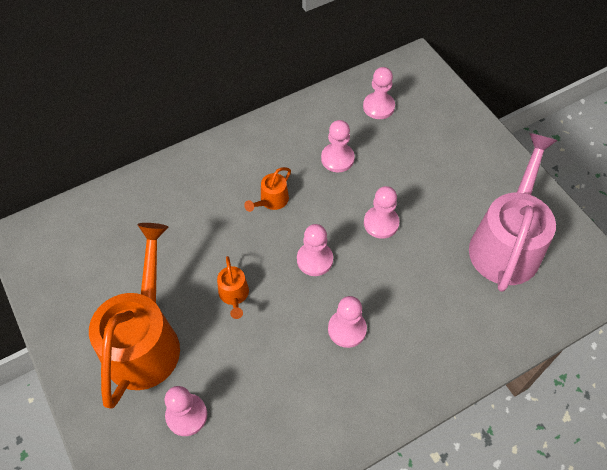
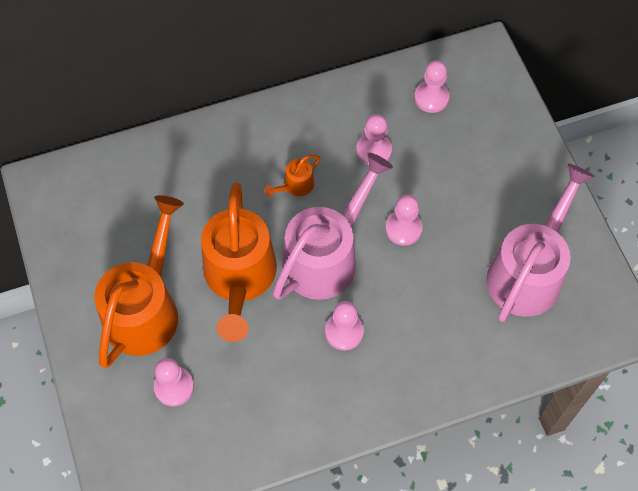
camera: 10 degrees right, 5 degrees up
orange watering can [217,256,249,319] -> orange watering can [201,182,277,342], size x2.39
pink pawn [297,224,333,276] -> pink watering can [273,152,393,300]

